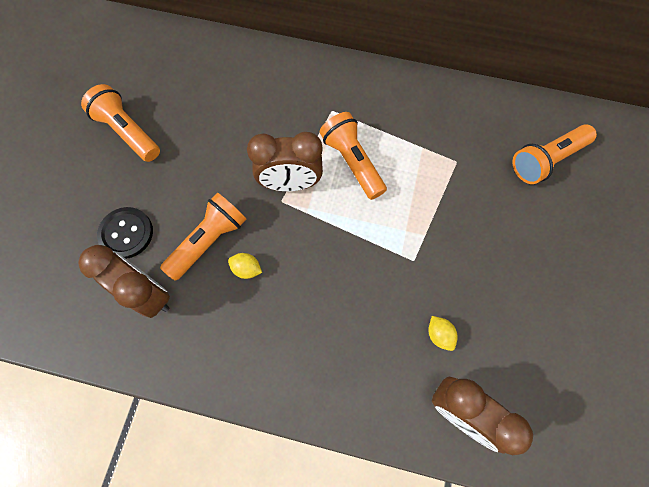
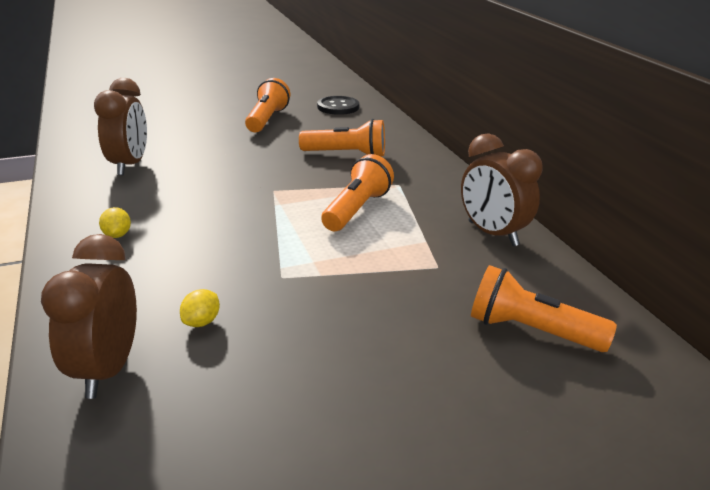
camera: 55 degrees right, 40 degrees down
black button [97,207,153,259] -> black button moved to [317,96,359,115]
orange flashlight [160,193,246,281] -> orange flashlight moved to [299,119,385,156]
yellow lemon [228,253,262,279] -> yellow lemon moved to [99,207,131,238]
brown clock [247,132,323,191] -> brown clock moved to [461,133,543,246]

